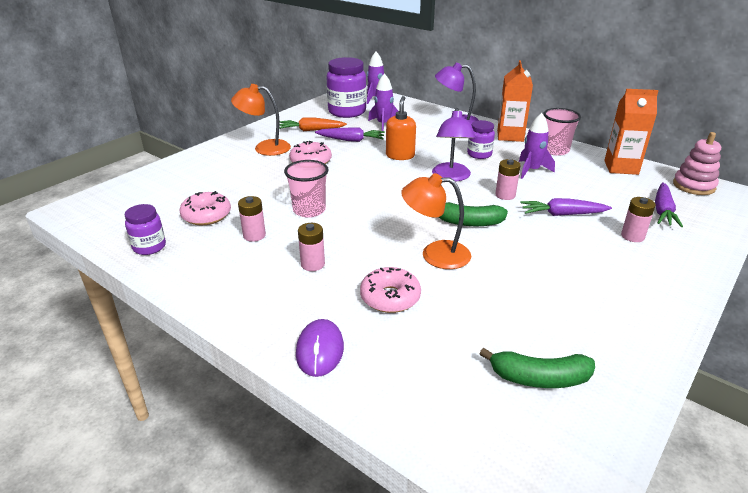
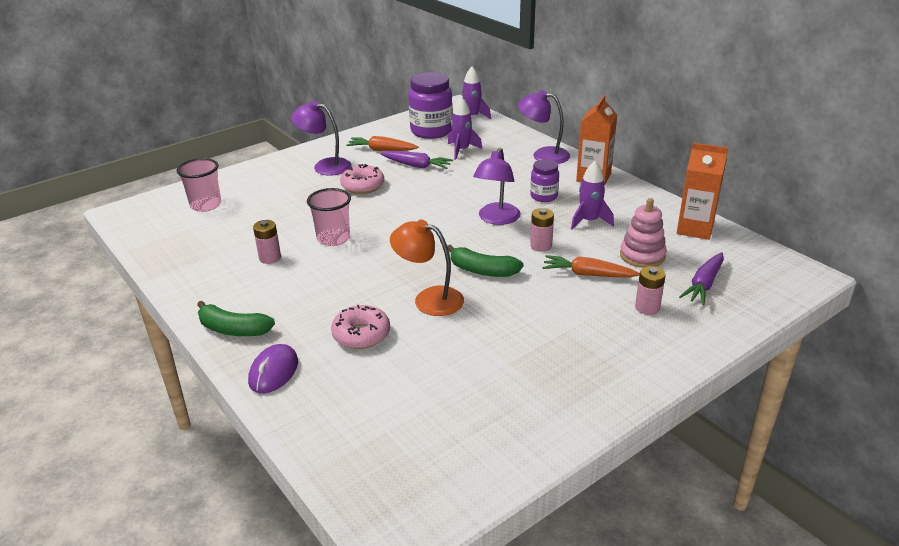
camera: 15 degrees right, 0 degrees up
purple jar [125,204,166,255] -> none
pink donut [179,191,231,225] -> none
orange lamp [231,84,291,156] -> purple lamp [291,101,351,176]
pink battery [298,223,325,271] -> none
orange soap dispenser [386,96,416,160] -> none
green banana [479,348,595,388] -> green banana moved to [197,301,275,336]
purple carrot [520,198,612,216] -> orange carrot [542,255,640,278]
pink cup [543,108,581,156] -> pink cup moved to [176,158,221,212]
pink stacking toy [673,132,721,195] -> pink stacking toy moved to [620,198,667,268]

